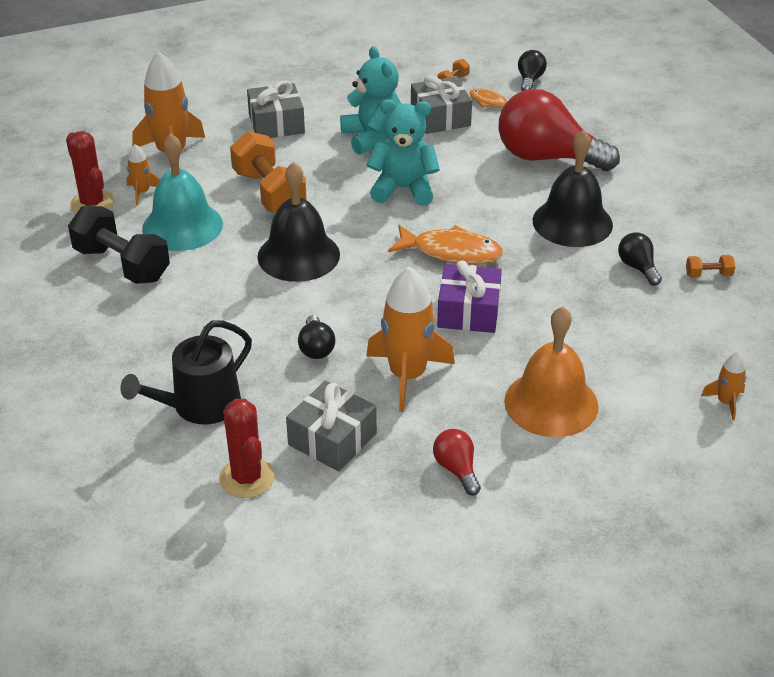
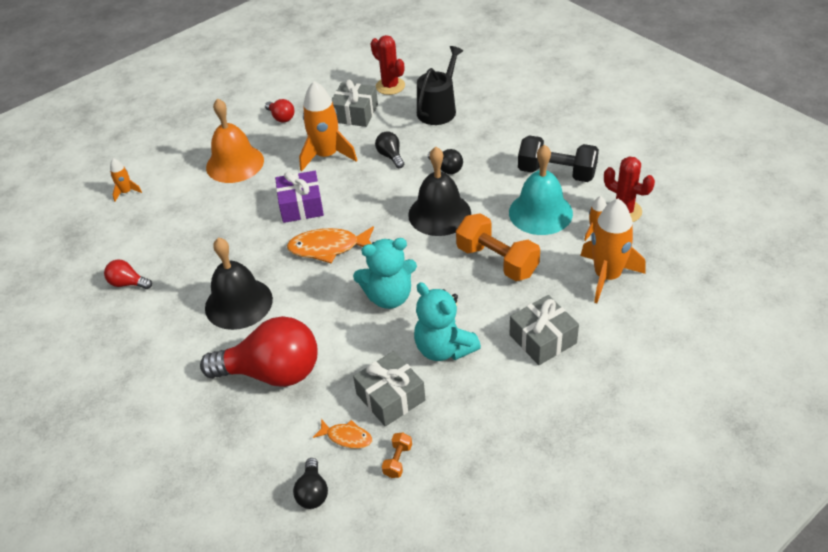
camera: 165 degrees right, 5 degrees up
black light bulb [618,232,662,286] -> black light bulb moved to [428,149,463,174]
orange dumbbell [686,255,735,278] -> red light bulb [104,260,152,289]

